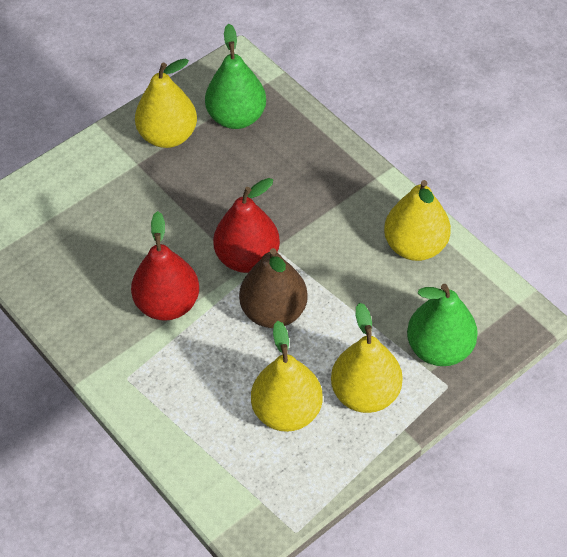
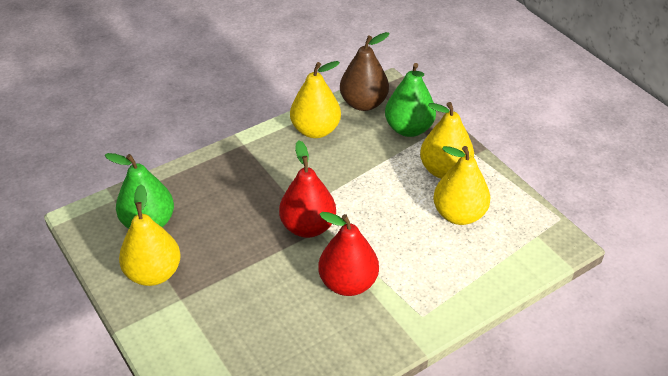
camera: 85 degrees left, 10 degrees down
brown pear [239,248,308,328] -> brown pear moved to [340,32,390,111]

